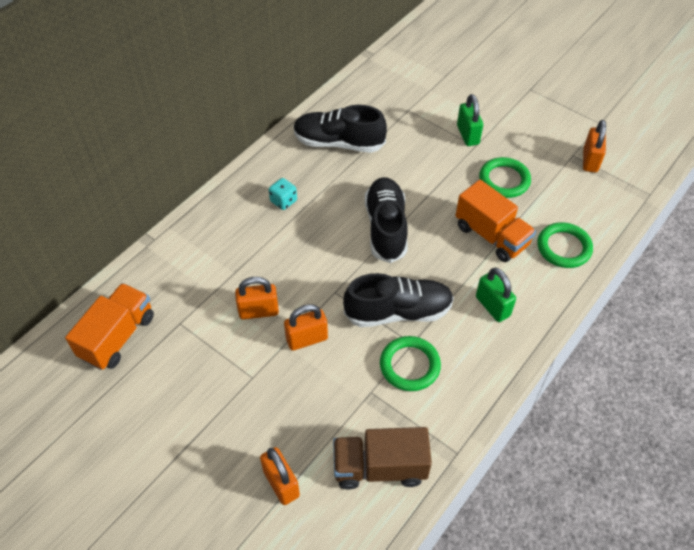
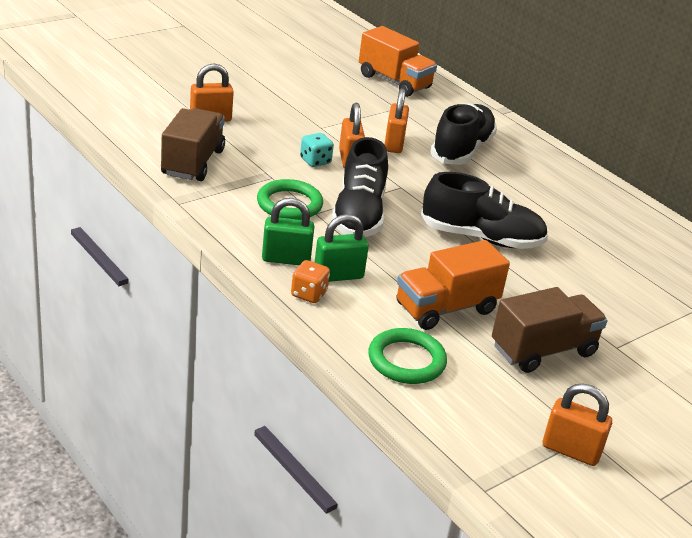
camera: 100 degrees right, 20 degrees down
turquoise dice [269,178,297,210] -> turquoise dice moved to [300,133,334,167]
black shoe [294,105,387,153] -> black shoe moved to [430,103,497,165]
green padlock [457,94,483,146] -> green padlock moved to [262,198,314,265]
green ring [479,157,531,198] -> brown truck [492,287,608,373]
none -> orange dice [291,260,330,303]

